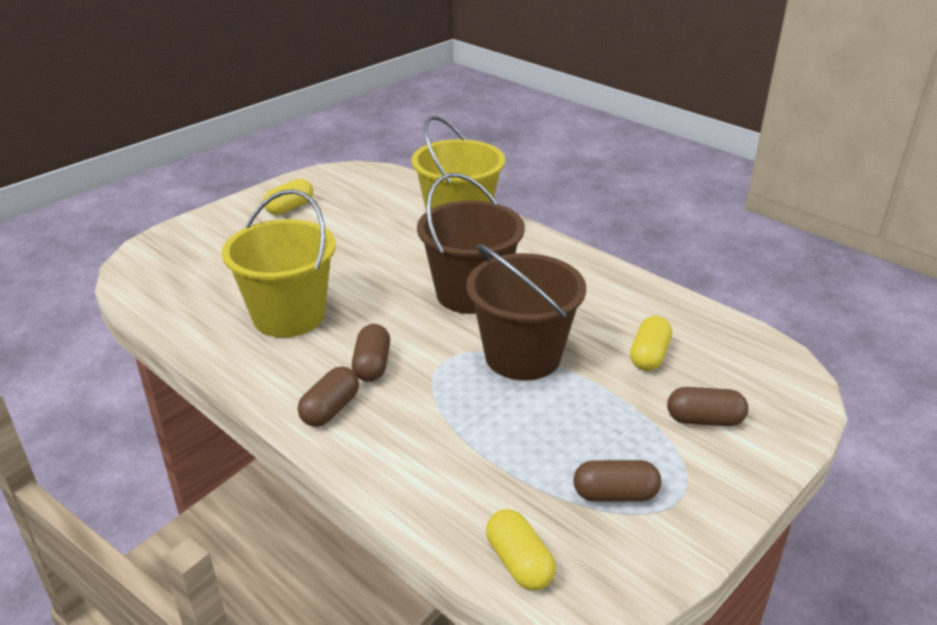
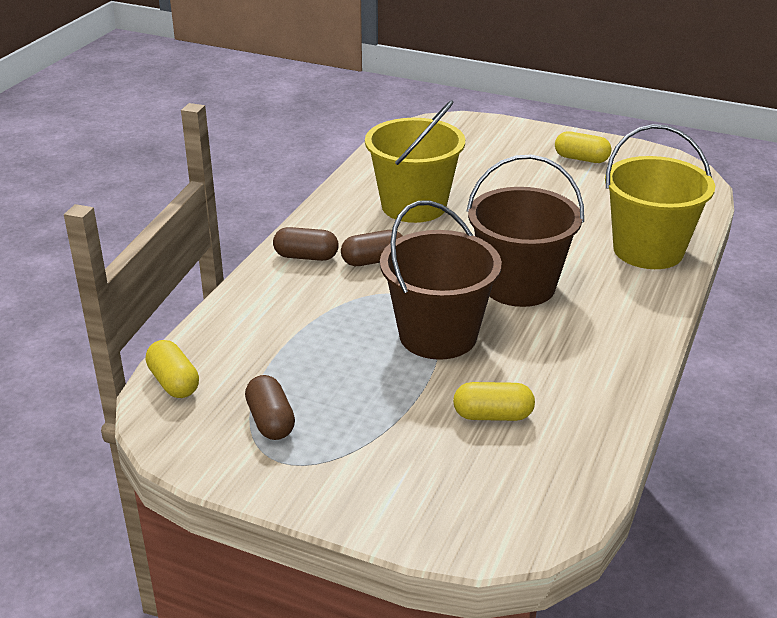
camera: 70 degrees right, 0 degrees up
yellow capsule [486,509,556,591] -> yellow capsule turned 75 degrees counterclockwise [146,340,199,398]
brown capsule [667,387,748,426] -> none

